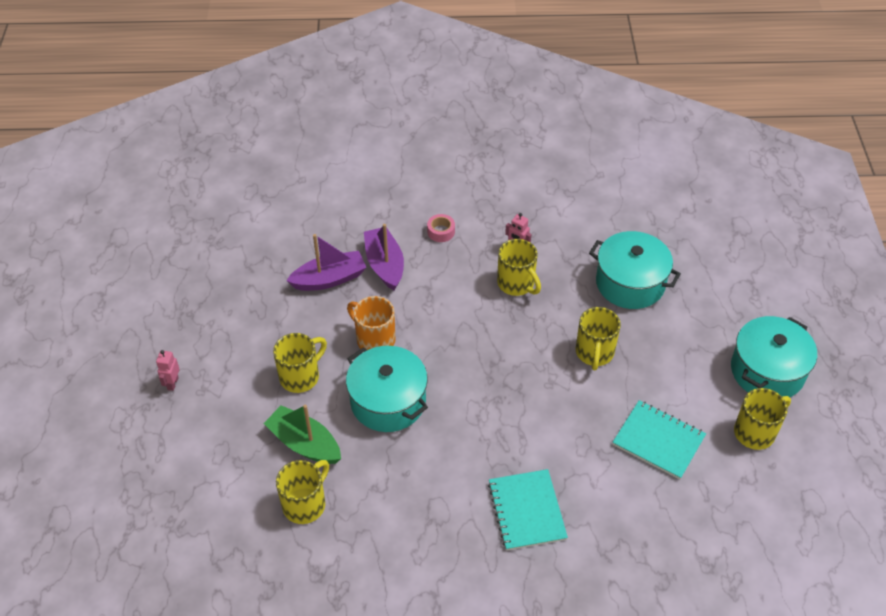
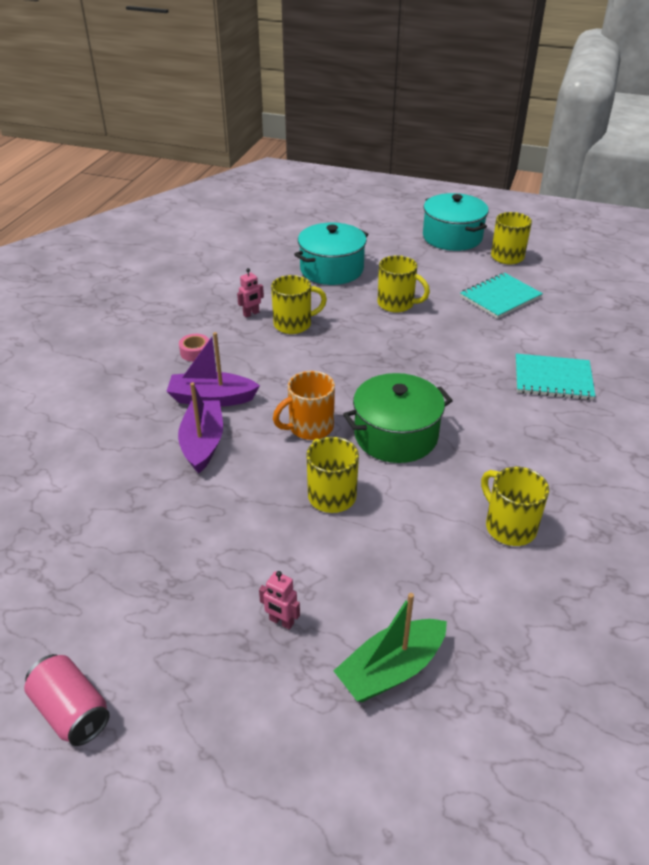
camera: 70 degrees left, 10 degrees down
green boat [263,405,341,464] -> green boat moved to [334,593,447,702]
turquoise pot [346,346,428,432] -> green pot [343,373,453,463]
none -> pink can [24,654,110,746]

